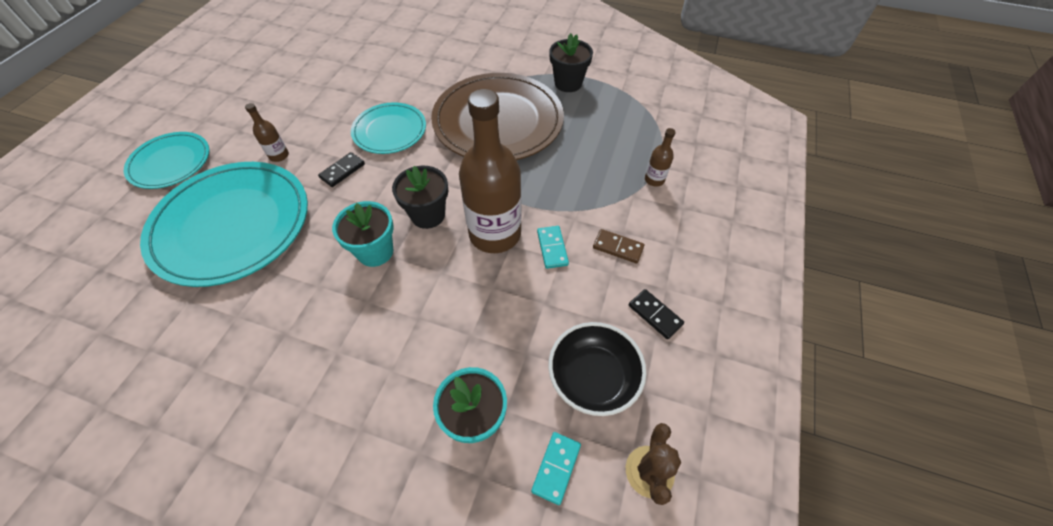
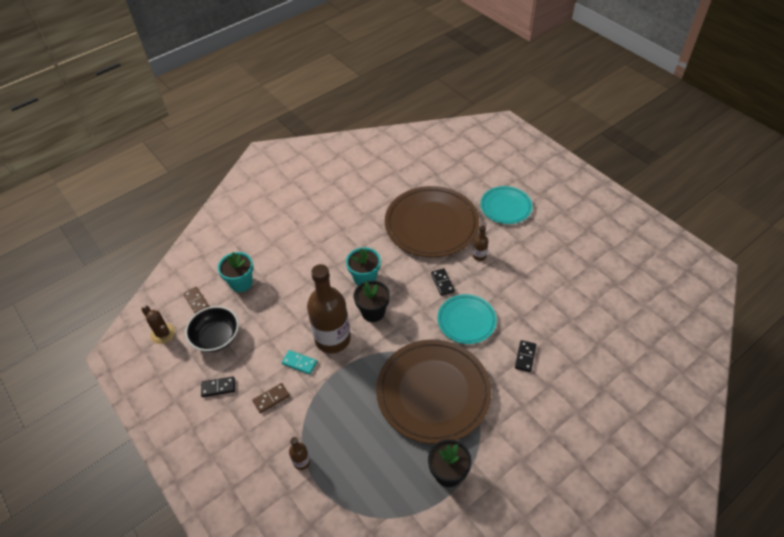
camera: 125 degrees right, 5 degrees down
turquoise plate [140,162,308,287] -> brown plate [385,186,479,257]
turquoise domino [531,432,581,505] -> brown domino [183,287,209,314]
none -> black domino [515,340,536,372]

